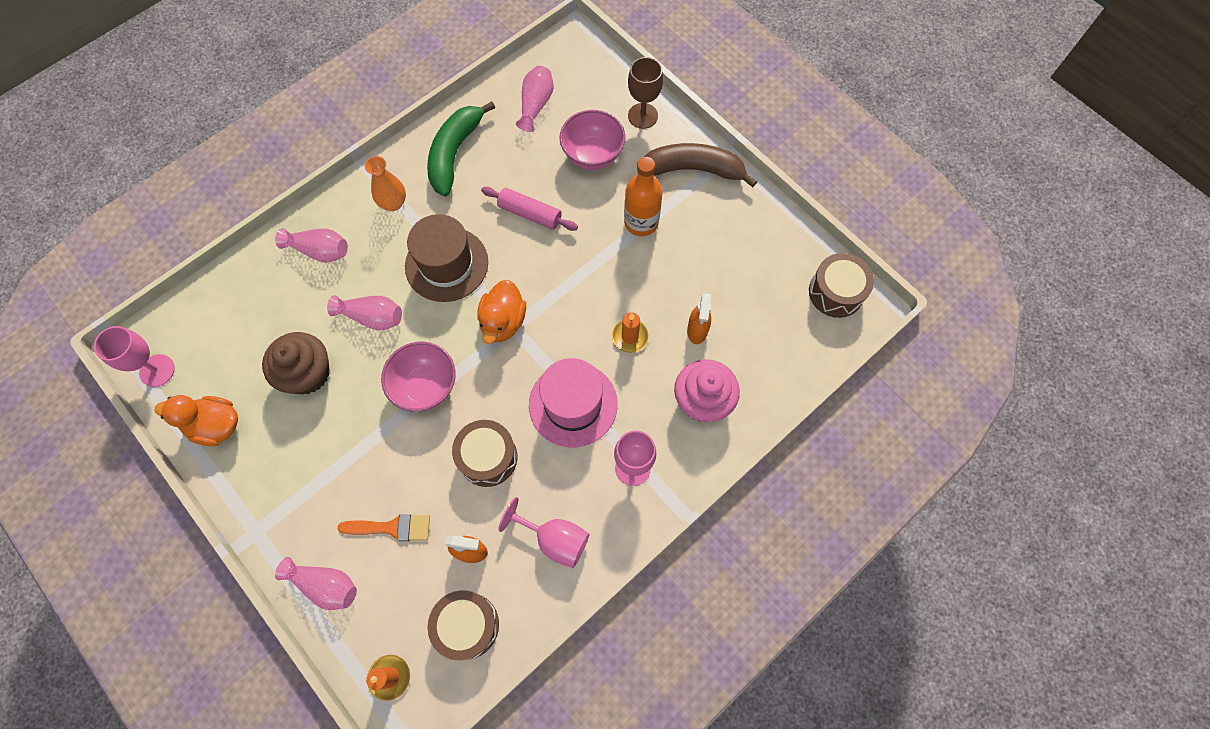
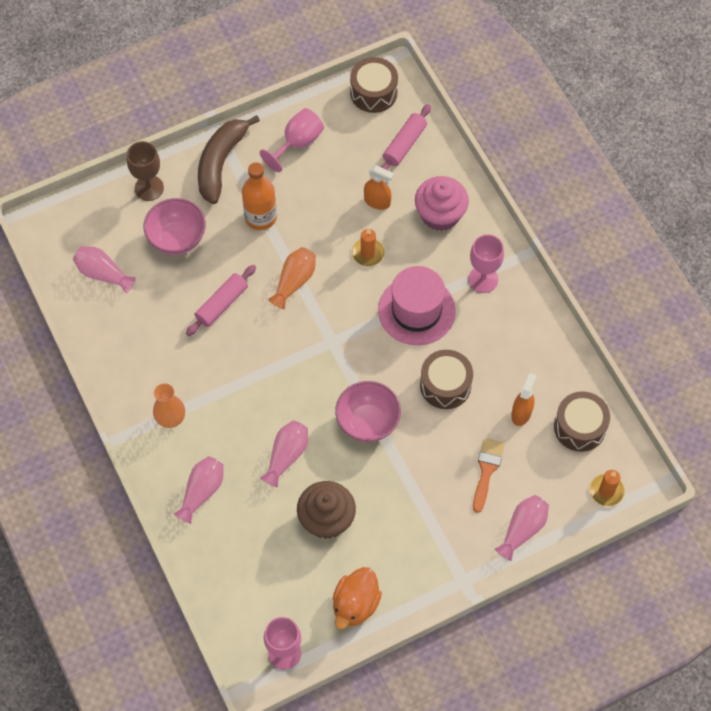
camera: 75 degrees left, 5 degrees down
brown hat [405,214,488,302] -> none
green banana [427,101,495,196] -> none
orange duck [477,280,526,344] -> none
pink goblet [498,497,590,568] -> pink goblet moved to [260,108,324,172]
none -> orange vase [268,247,316,309]
none -> pink rolling pin [381,104,431,170]

